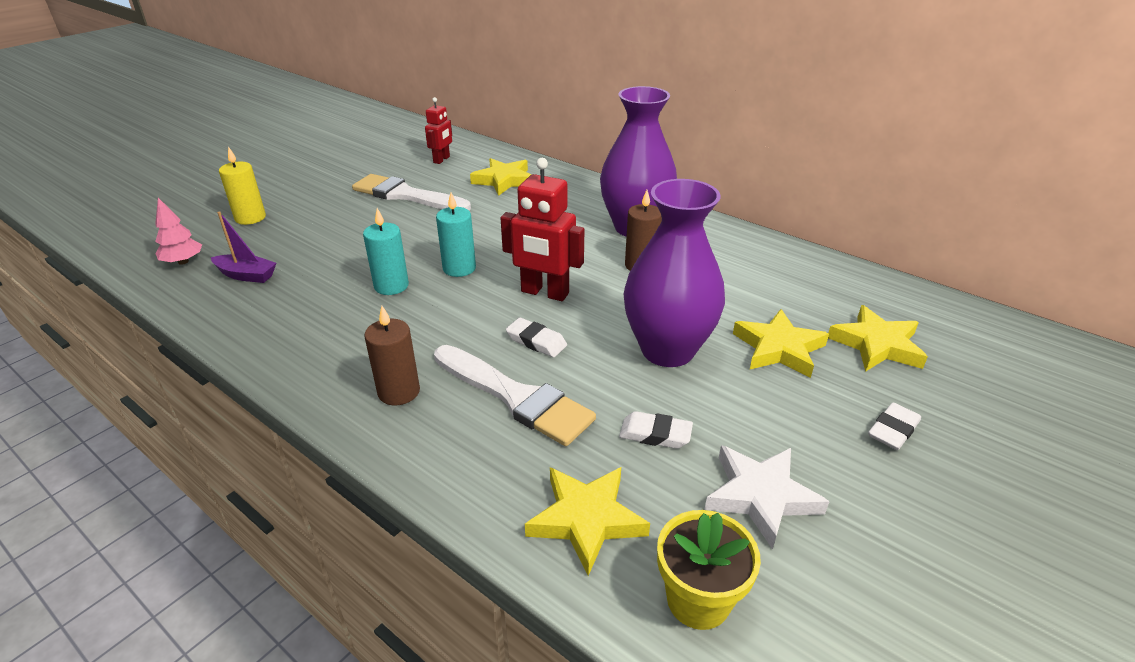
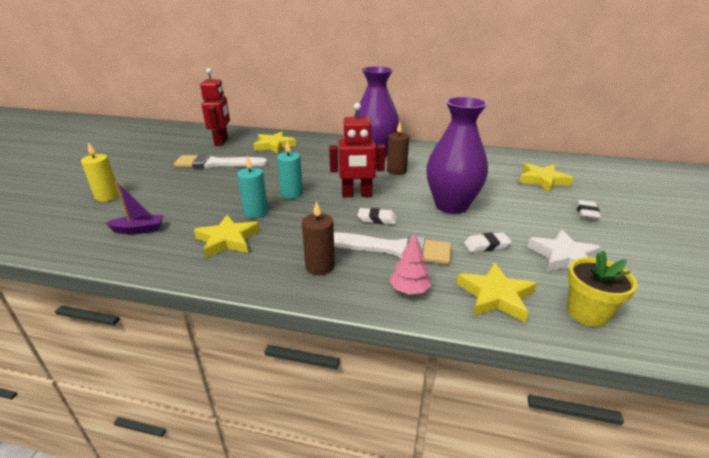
camera: 25 degrees left, 5 degrees down
pink tree [155,198,202,265] -> pink tree moved to [389,233,431,295]
red robot [425,97,452,164] -> red robot [200,68,230,146], size x1.66
yellow star [733,309,829,378] -> yellow star moved to [194,215,260,259]

